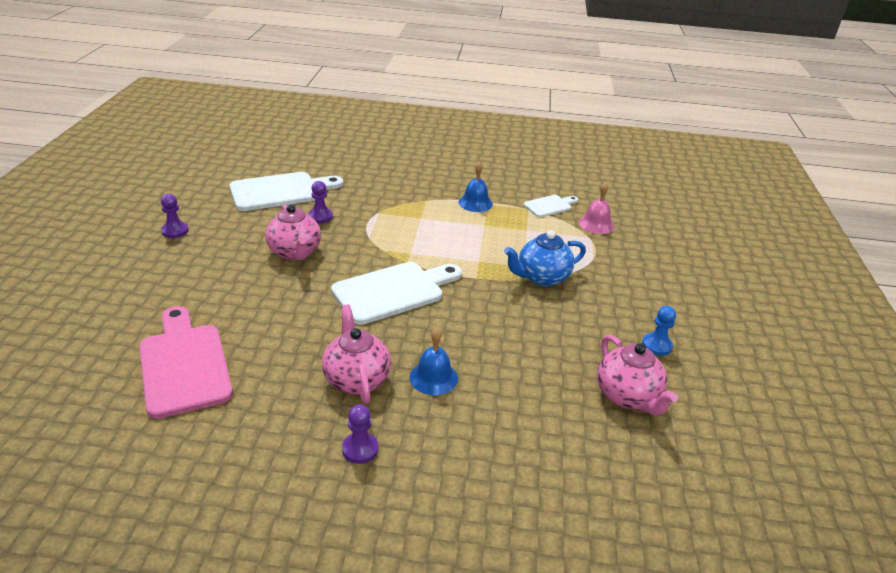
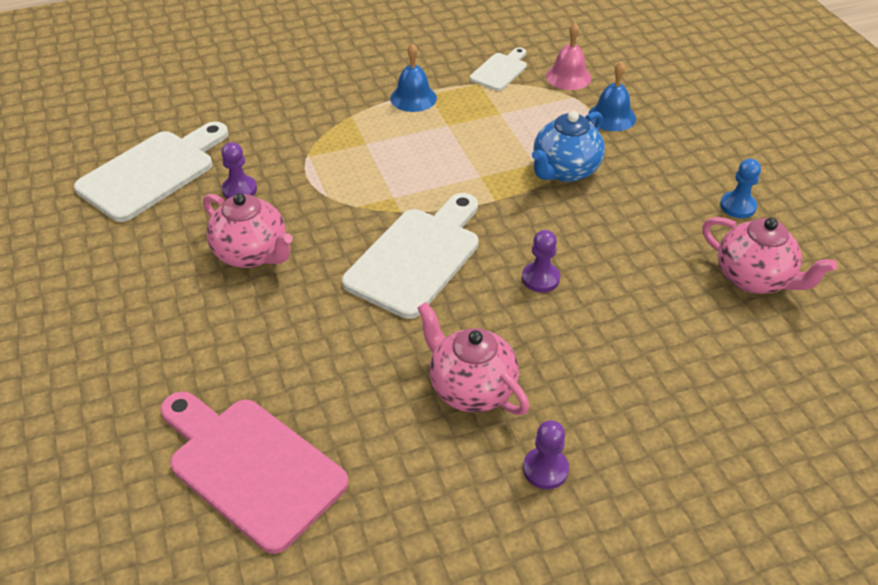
camera: 25 degrees left, 10 degrees up
purple pawn [161,194,189,238] -> purple pawn moved to [522,230,560,292]
blue bell [410,328,458,395] -> blue bell moved to [588,62,636,131]

